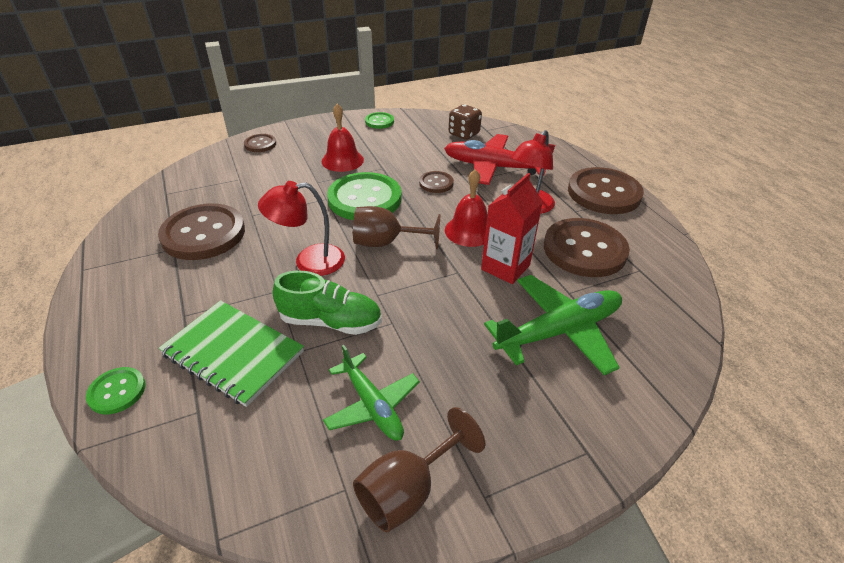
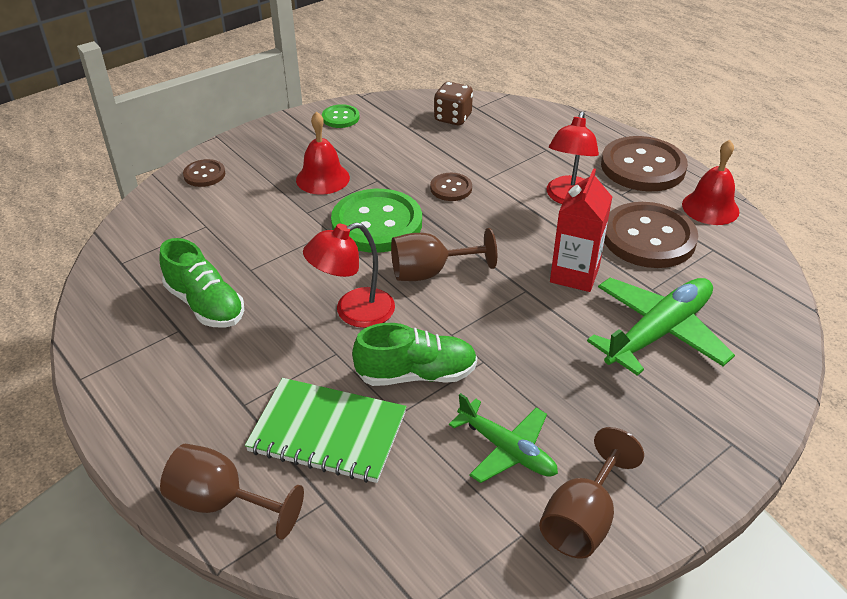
camera: 15 degrees left, 0 degrees up
green button [86,367,146,414] -> brown goblet [160,444,304,540]
brown button [158,203,245,260] -> green shoe [160,238,244,328]
red plane [444,134,555,185] -> none
red bell [445,169,487,247] -> red bell moved to [682,140,740,225]

